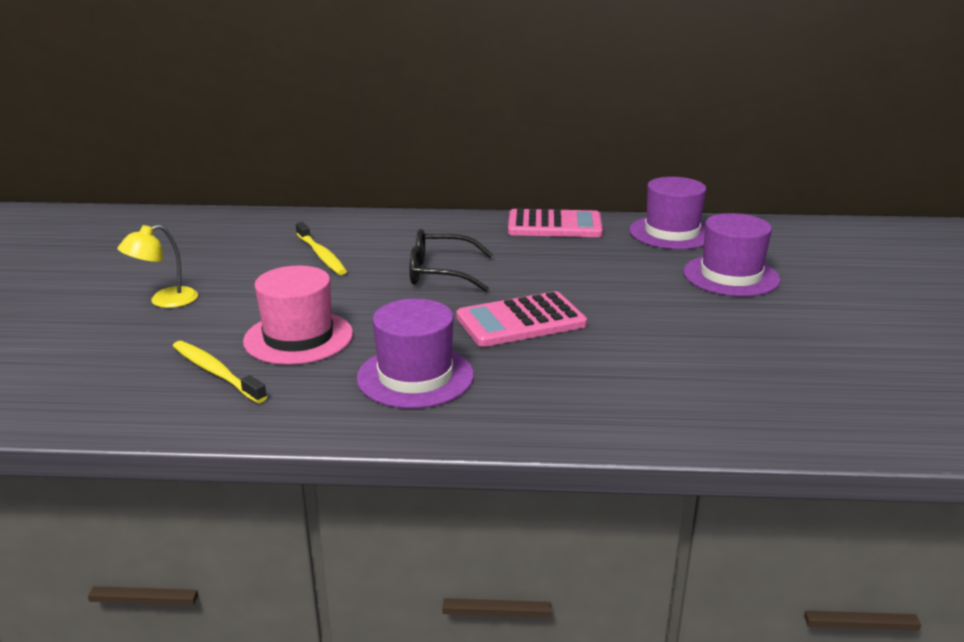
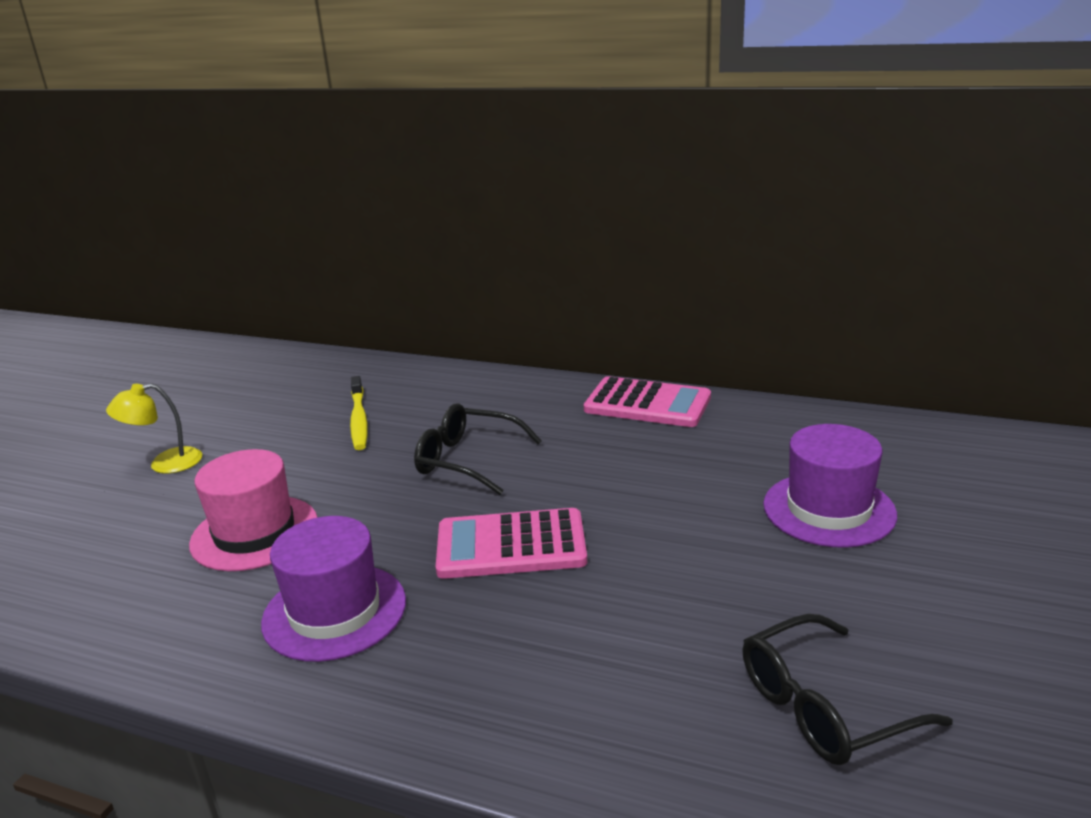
camera: 20 degrees right, 0 degrees up
yellow toothbrush [173,341,267,403] -> none
purple hat [629,177,706,249] -> none
none -> black glasses [742,614,953,765]

